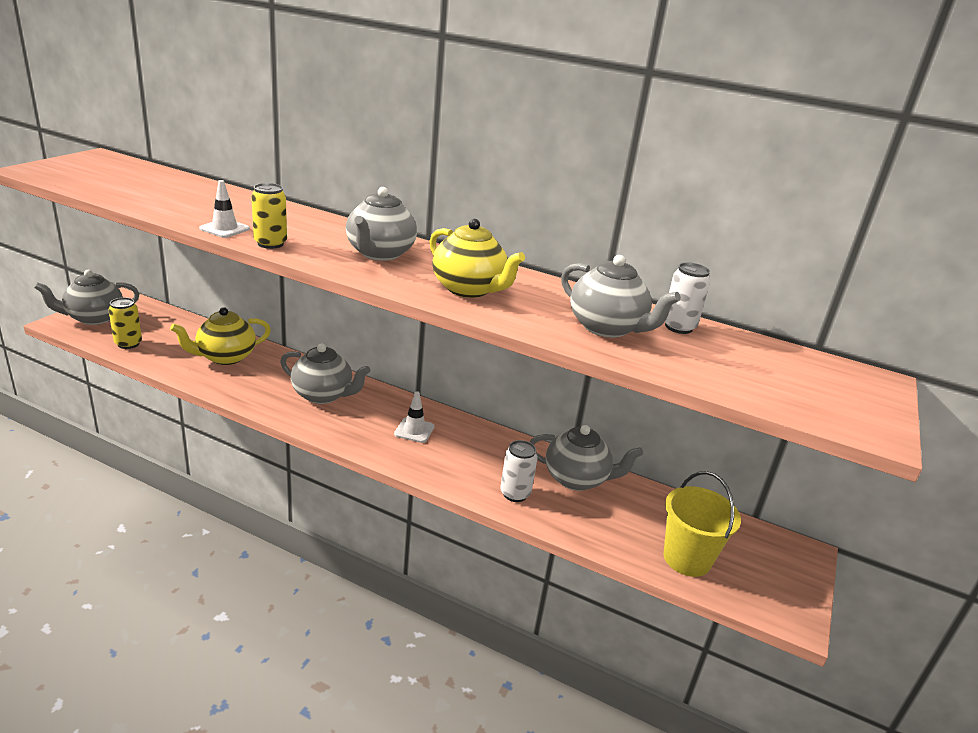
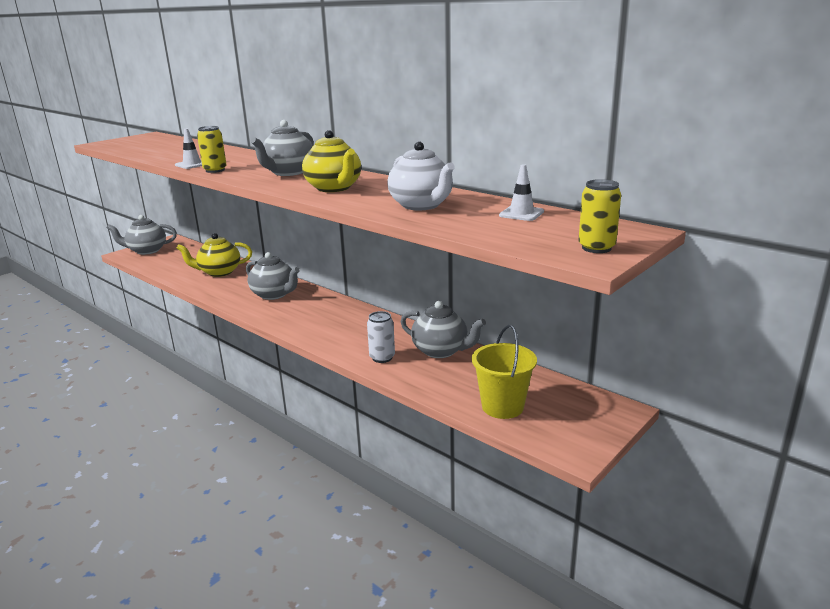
camera: 20 degrees right, 5 degrees down
yellow can [108,297,142,349] -> yellow can moved to [578,179,621,253]
white traffic cone [394,391,435,443] -> white traffic cone moved to [499,164,544,221]
grey teapot [561,255,681,338] -> white teapot [387,142,455,210]
white can [665,262,710,334] -> none

